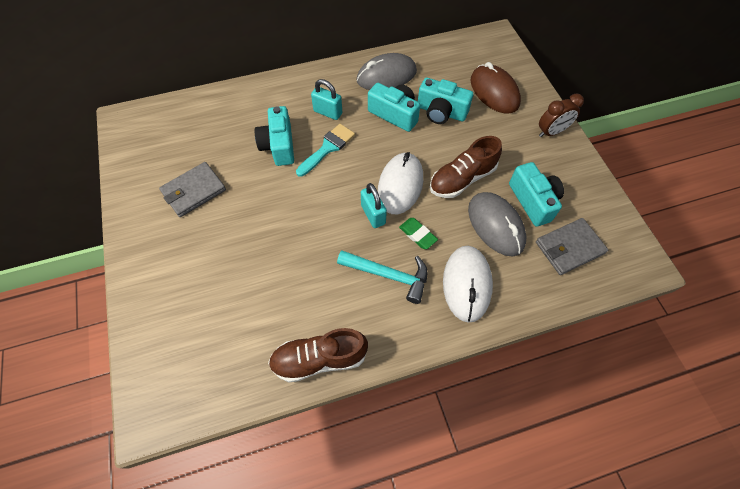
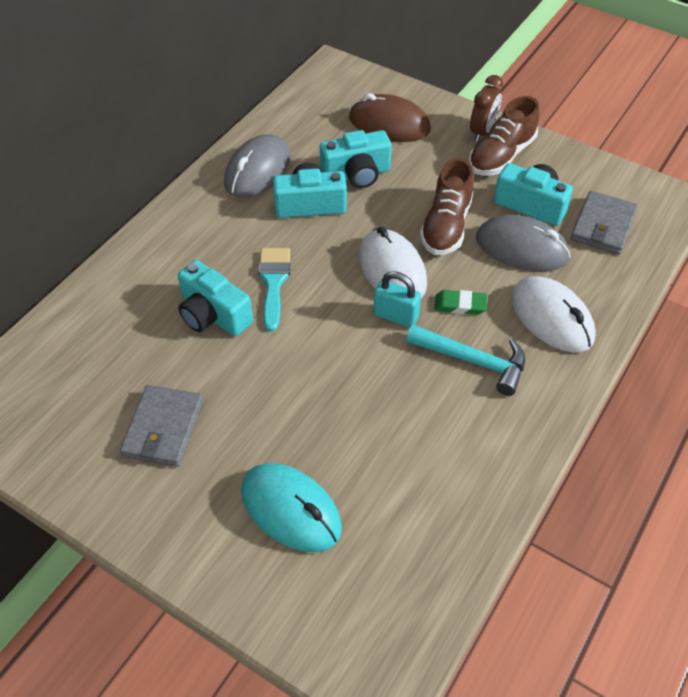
camera: 40 degrees left, 10 degrees down
brown shoe [268,328,368,383] -> brown shoe moved to [469,96,539,175]
turquoise padlock [311,79,342,120] -> none
turquoise hammer [337,250,428,304] -> turquoise hammer turned 45 degrees clockwise [406,325,525,396]
none -> turquoise mouse [241,463,342,552]

